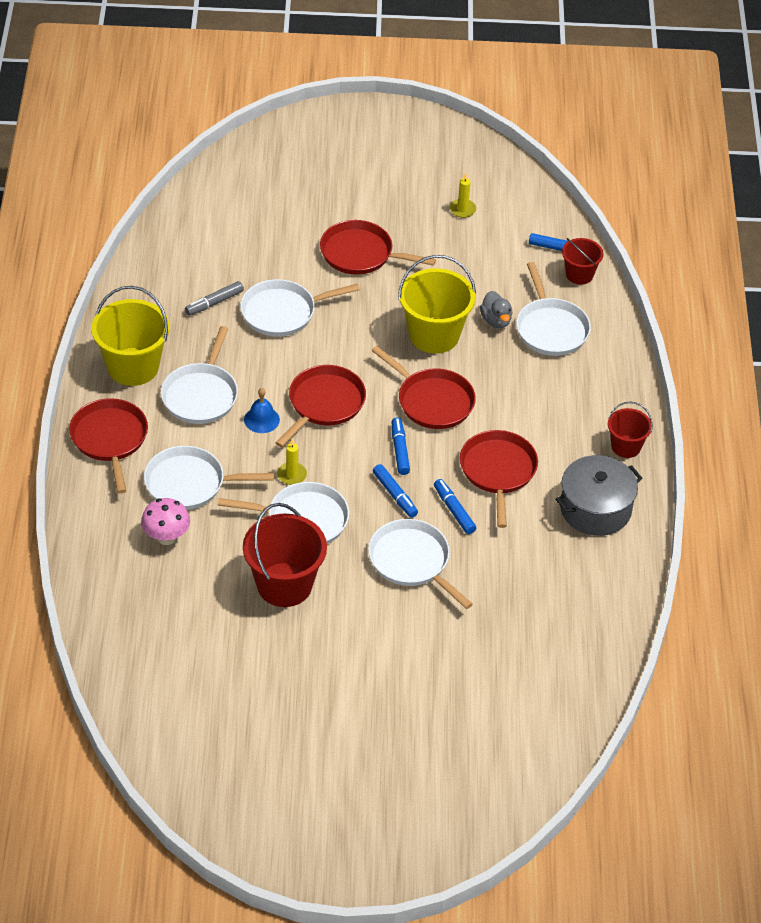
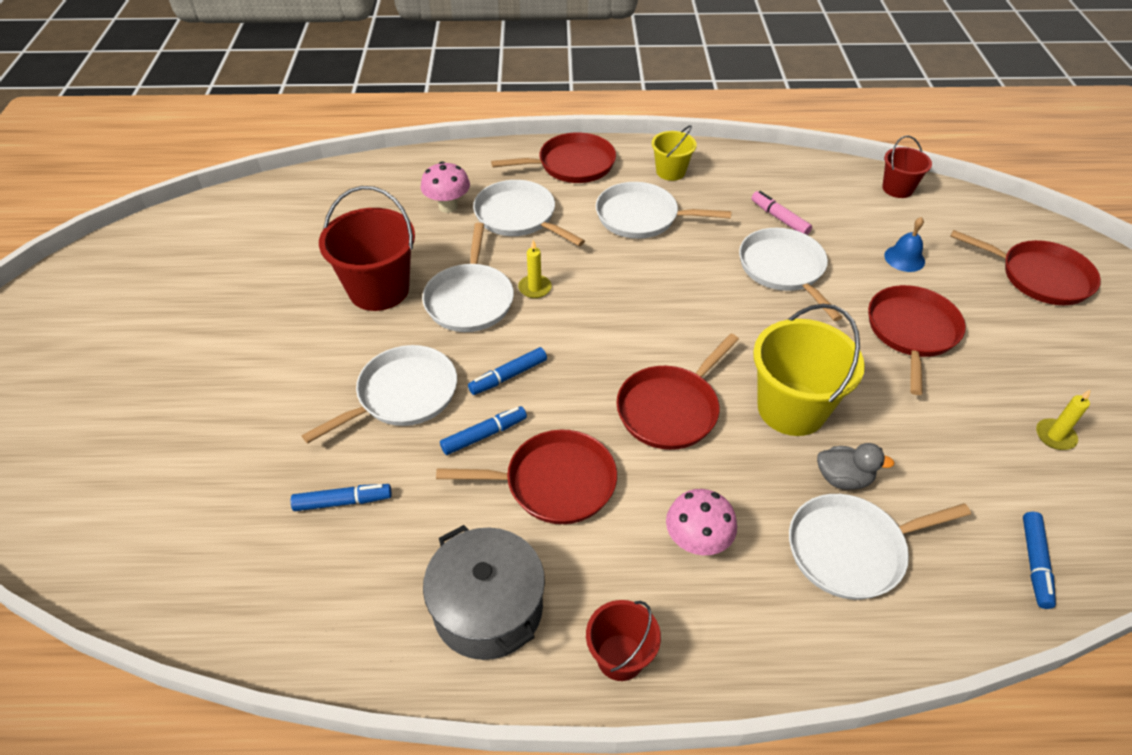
camera: 90 degrees right, 0 degrees up
yellow bucket [91,286,170,386] -> yellow bucket [652,125,697,181], size x0.56
white pan [144,446,274,510] -> white pan turned 45 degrees counterclockwise [473,180,585,246]
grey marker [185,281,244,316] -> pink marker [751,191,812,235]
blue bell [244,388,280,433] -> blue bell moved to [884,217,925,272]
red pan [276,365,366,447] -> red pan moved to [950,230,1101,305]
blue marker [392,417,410,475] -> blue marker moved to [291,484,392,511]
grey duck [480,291,513,328] -> grey duck turned 150 degrees counterclockwise [817,443,895,490]
red bucket [562,238,603,285] -> red bucket moved to [882,135,932,198]
none -> pink mushroom [666,489,737,555]

